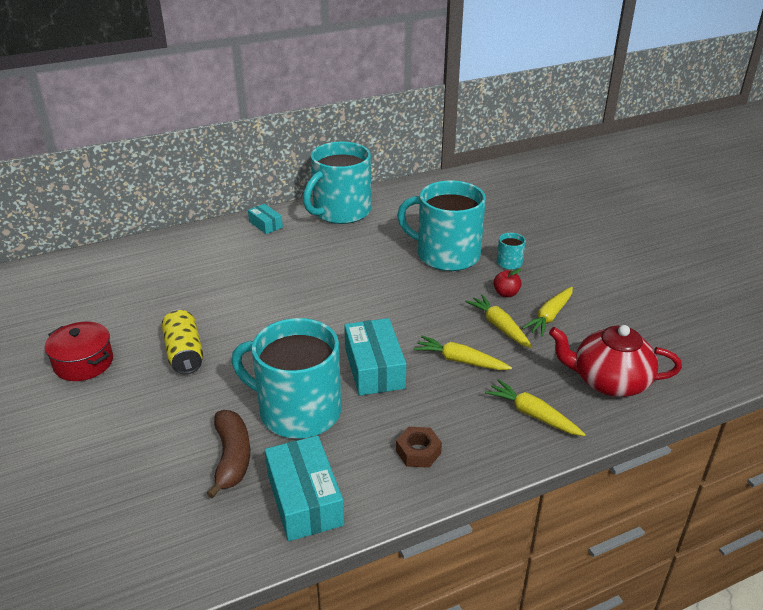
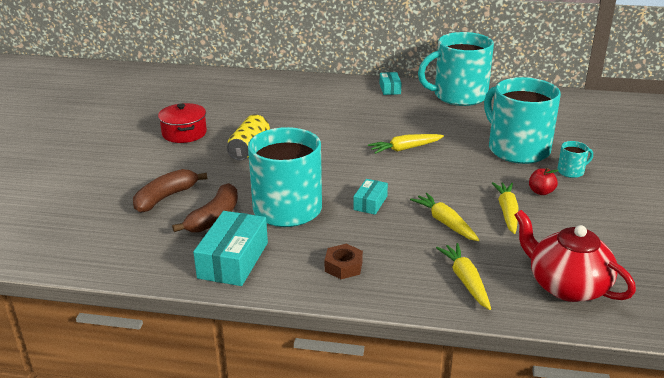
camera: 35 degrees right, 5 degrees down
turquoise box [344,318,406,396] -> turquoise box [353,179,388,215], size x0.55
yellow carrot [522,287,573,337] -> yellow carrot moved to [368,134,444,154]
none -> brown banana [133,169,207,213]

